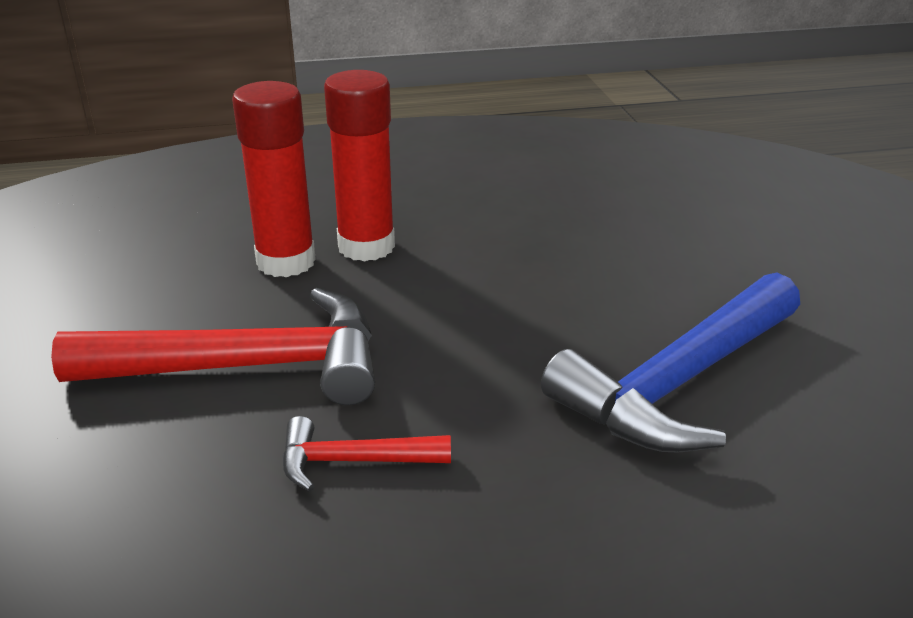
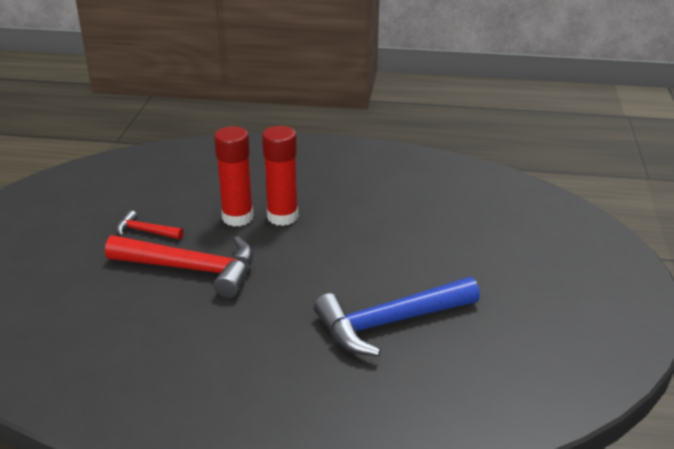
camera: 20 degrees right, 0 degrees up
red hammer [282,416,451,491] -> red hammer moved to [116,210,184,239]

